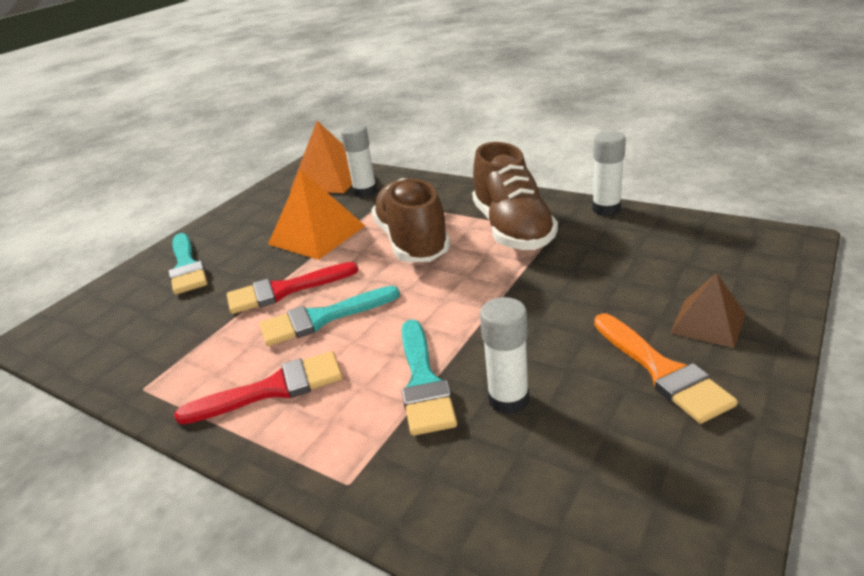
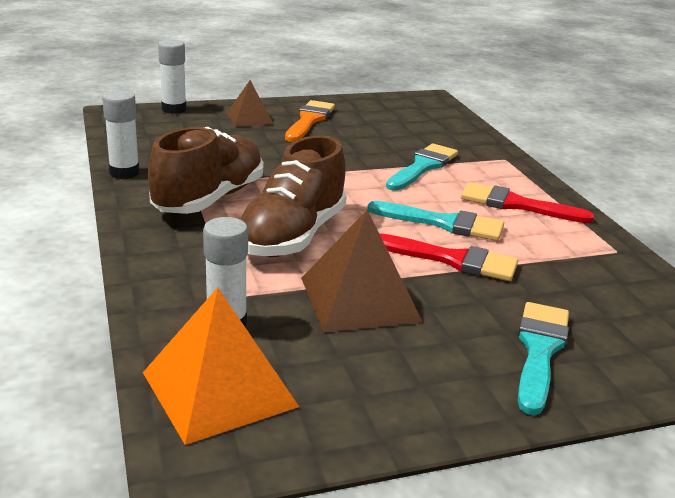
camera: 145 degrees left, 5 degrees down
orange pyramid [268,170,365,260] -> brown pyramid [301,210,422,332]
white glue stick [480,297,529,415] -> white glue stick moved to [158,39,186,114]

